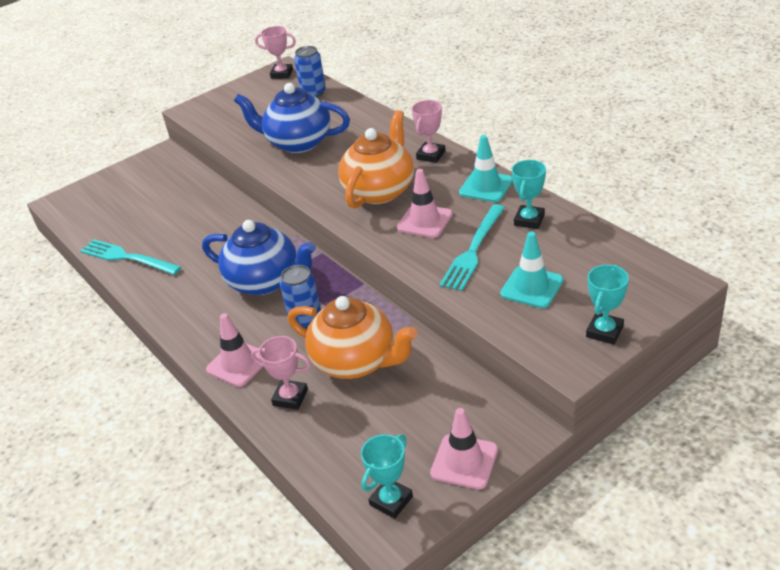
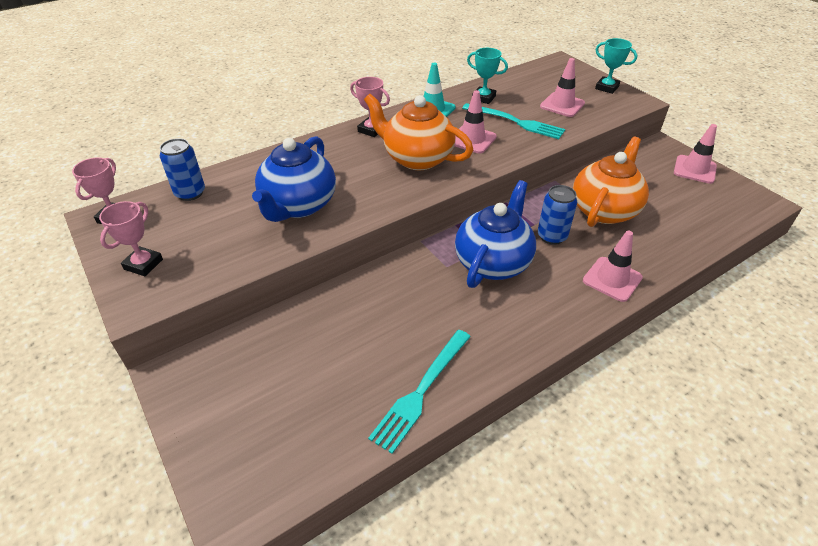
camera: 90 degrees left, 5 degrees up
pink trophy [251,336,311,410] -> pink trophy moved to [99,201,163,276]
turquoise trophy [361,434,413,519] -> none
turquoise traffic cone [500,232,564,308] -> pink traffic cone [540,58,585,117]

